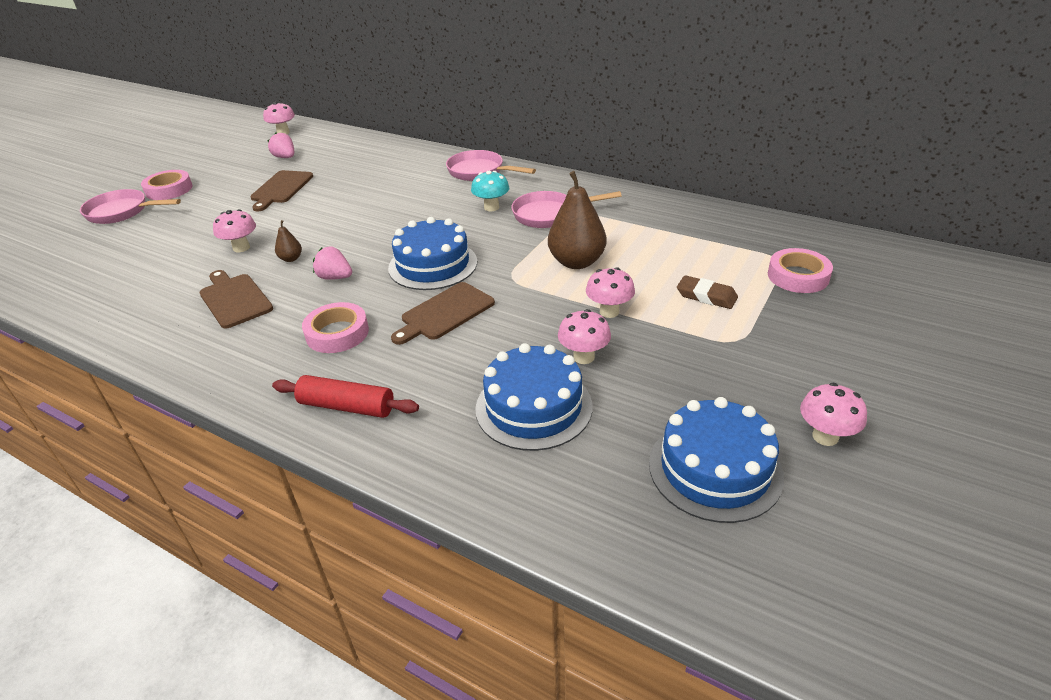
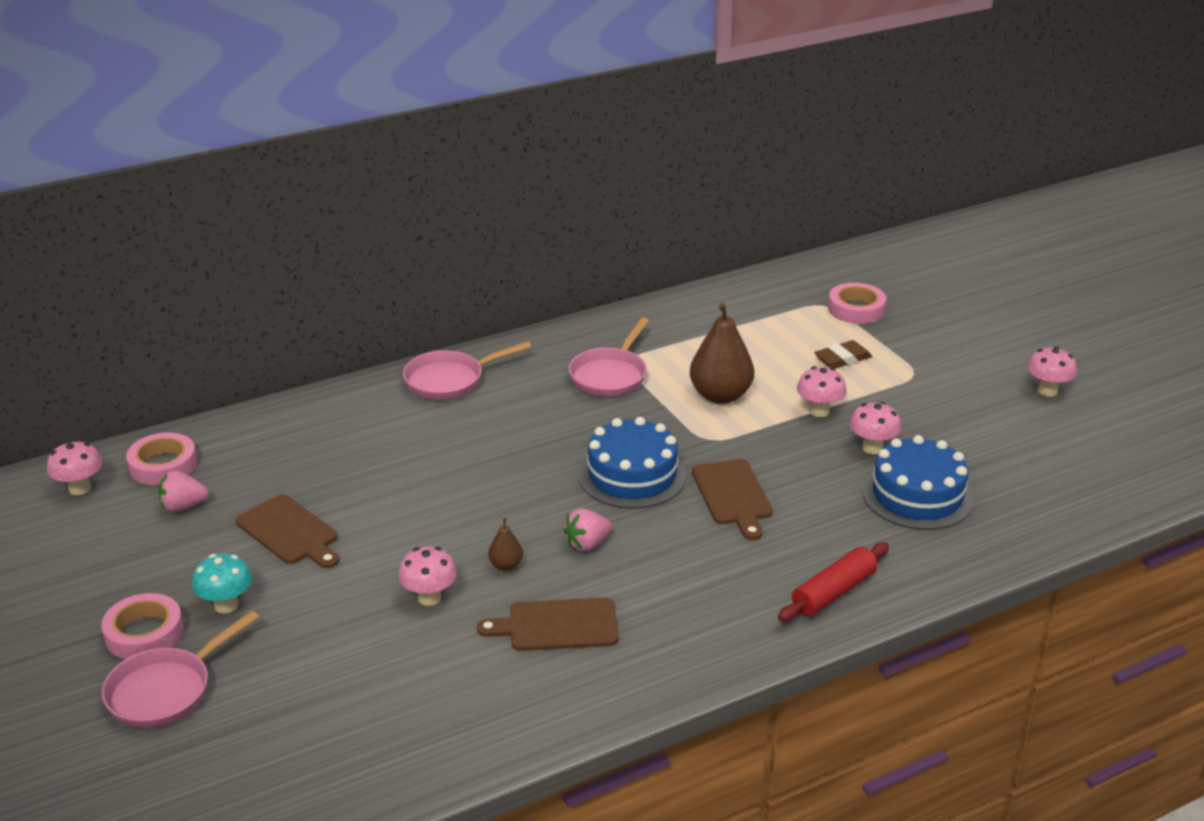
camera: 60 degrees left, 5 degrees down
pink tape [302,302,369,353] -> pink tape moved to [126,432,197,485]
turquoise mushroom [471,171,509,212] -> turquoise mushroom moved to [192,554,252,613]
blue cake [649,397,784,523] -> none

